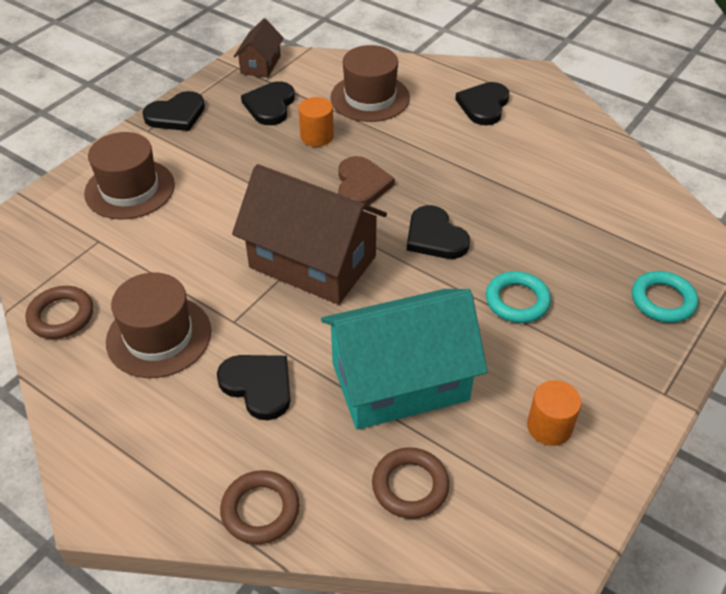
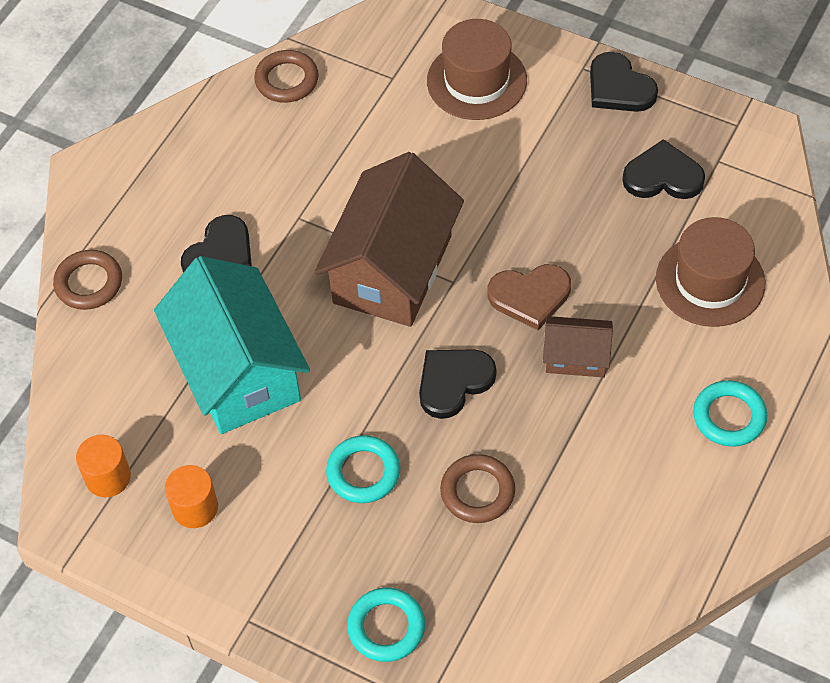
camera: 85 degrees right, 10 degrees up
brown hat [106,272,211,378] -> none
brown house [234,19,284,78] -> brown house moved to [543,316,613,377]
orange cylinder [299,97,334,147] -> orange cylinder moved to [76,435,131,497]
brown ring [372,447,449,519] -> brown ring moved to [440,454,515,523]
black heart [455,82,509,125] -> turquoise ring [693,380,767,447]

